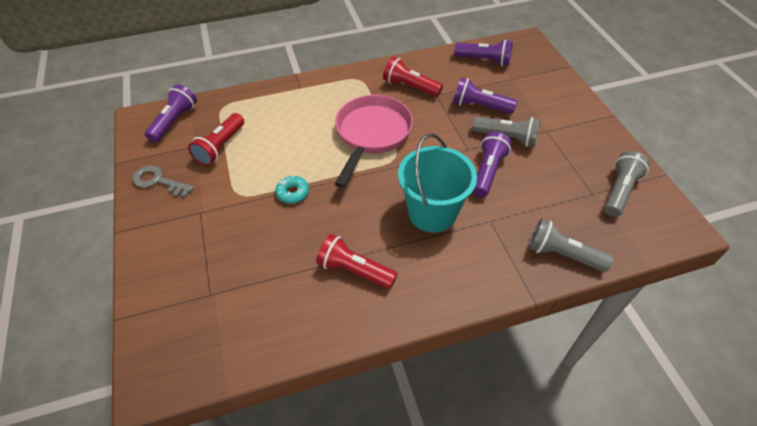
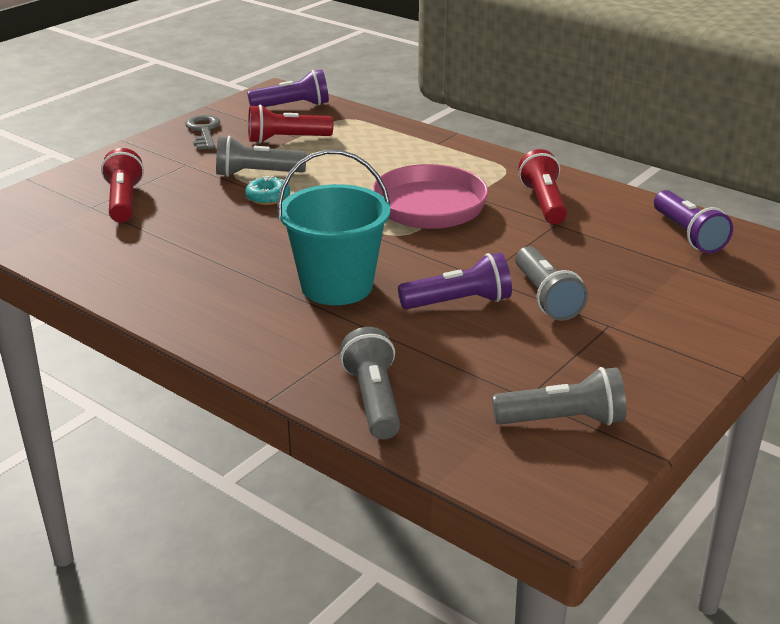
camera: 55 degrees right, 20 degrees down
red flashlight [316,234,398,289] -> red flashlight moved to [101,148,144,222]
purple flashlight [453,78,517,114] -> none
none -> grey flashlight [216,136,307,177]

